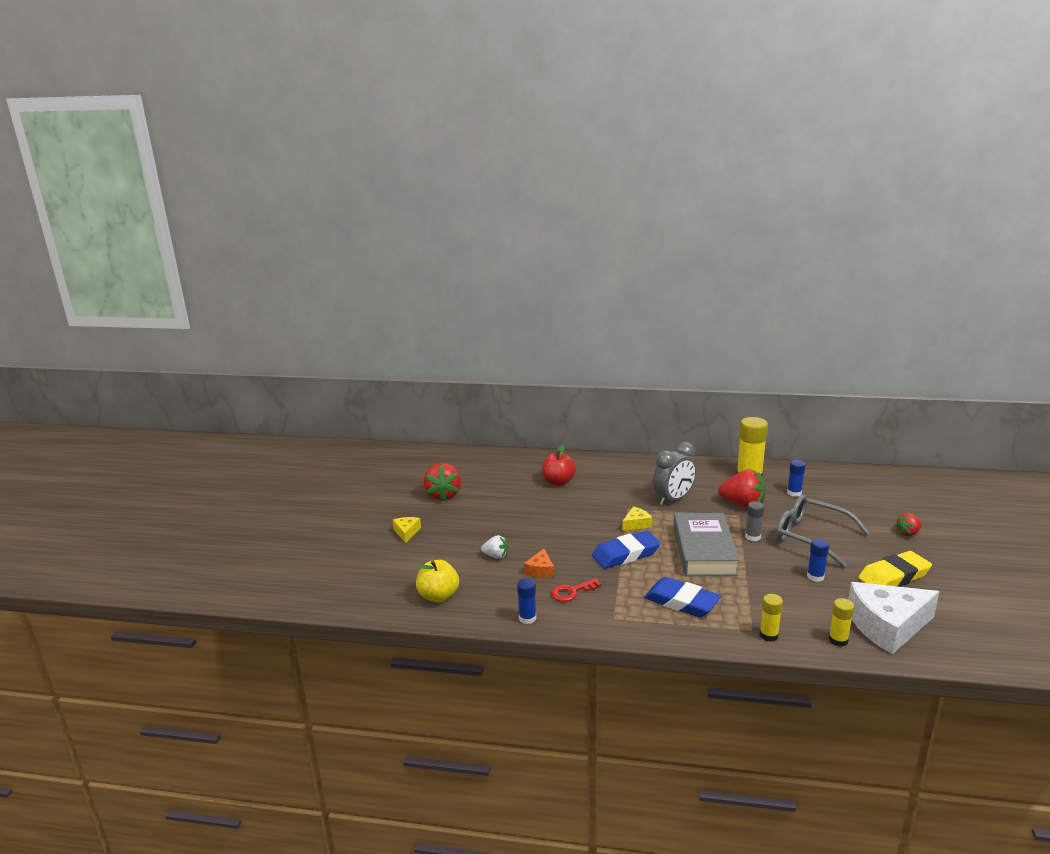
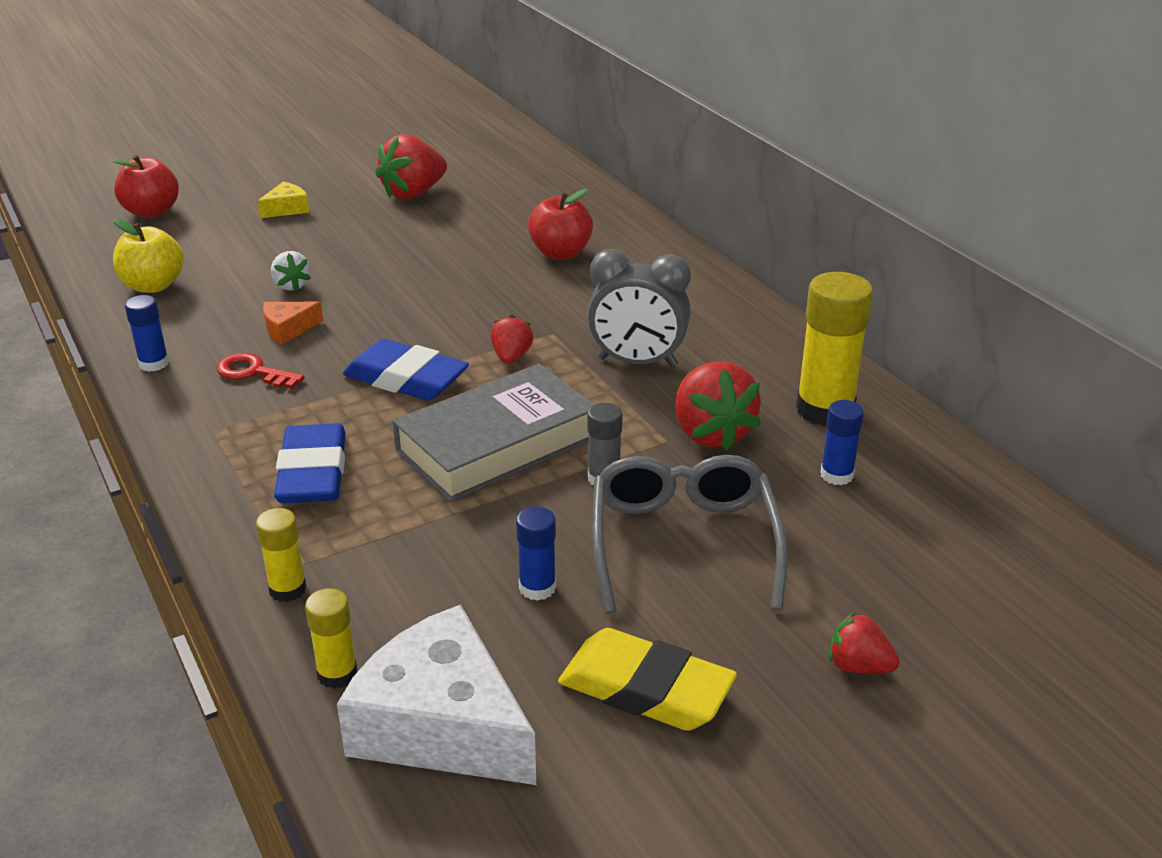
camera: 50 degrees right, 10 degrees up
yellow cheese [622,506,652,531] -> red strawberry [490,315,534,364]
none -> red apple [113,155,179,218]

